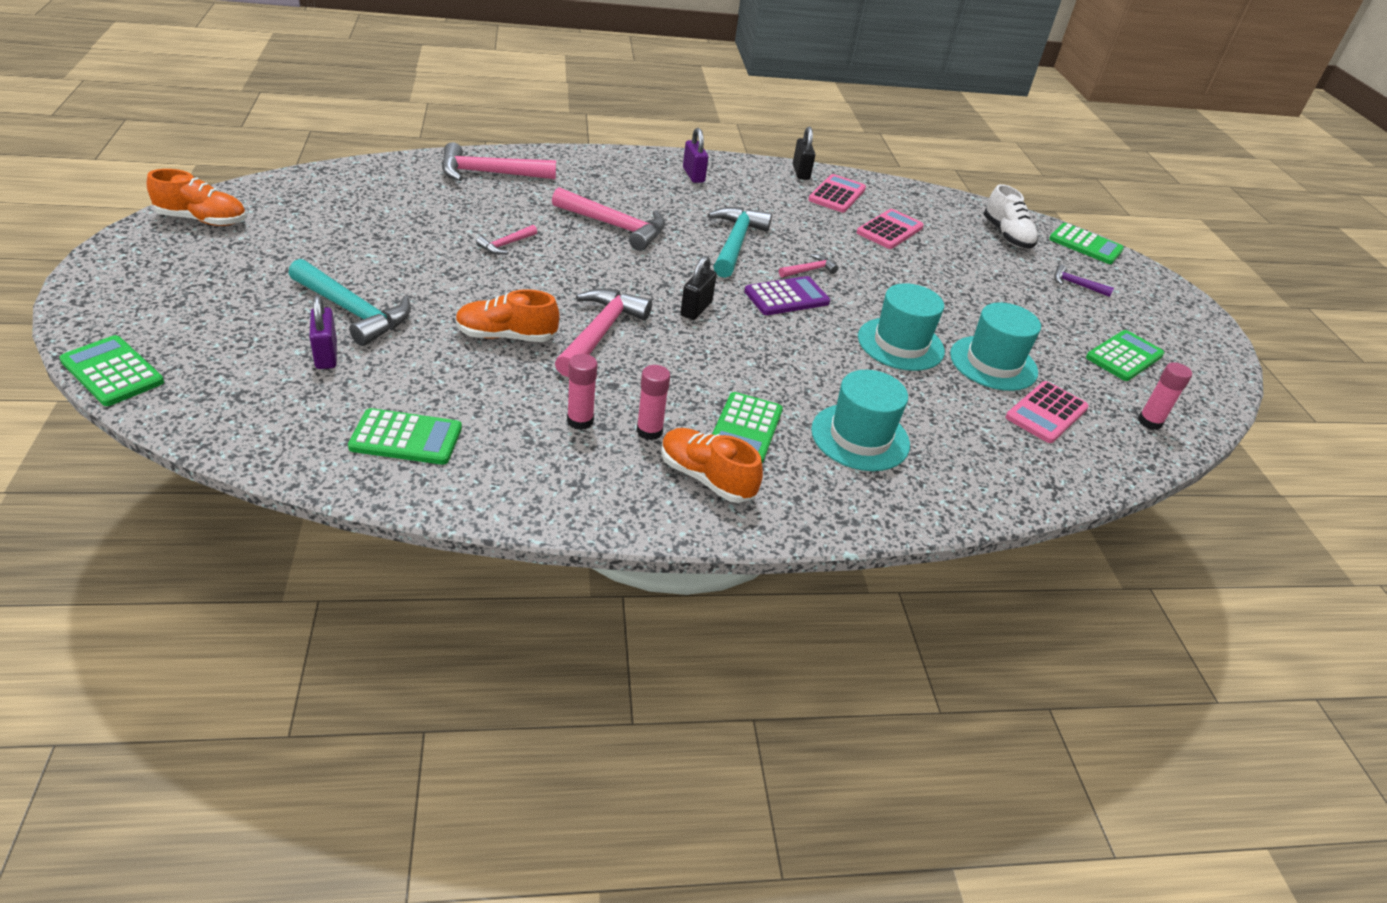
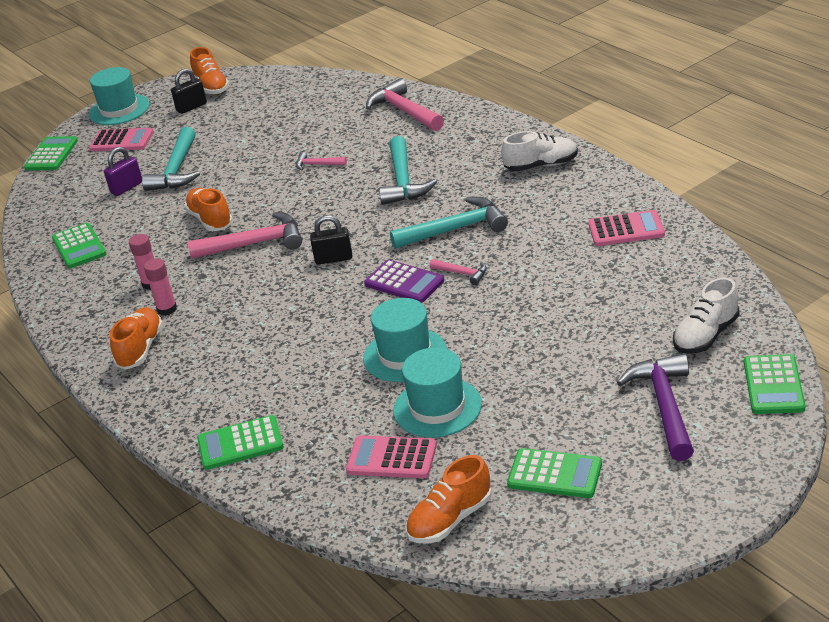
camera: 70 degrees right, 5 degrees down
pink hammer [552,187,665,251] -> turquoise hammer [379,136,437,205]
purple padlock [683,128,708,183] -> white shoe [501,131,578,171]
green calculator [712,392,783,463] -> green calculator moved to [197,415,284,470]
black padlock [793,126,815,180] -> black padlock moved to [171,69,207,114]
turquoise hat [811,370,910,471] -> turquoise hat moved to [89,67,150,125]
pink calculator [857,209,924,249] -> pink calculator moved to [89,128,154,151]
purple hammer [1054,265,1114,297] -> purple hammer [617,354,694,461], size x2.00
pink glue stick [1138,362,1192,430] -> orange shoe [406,455,492,544]

